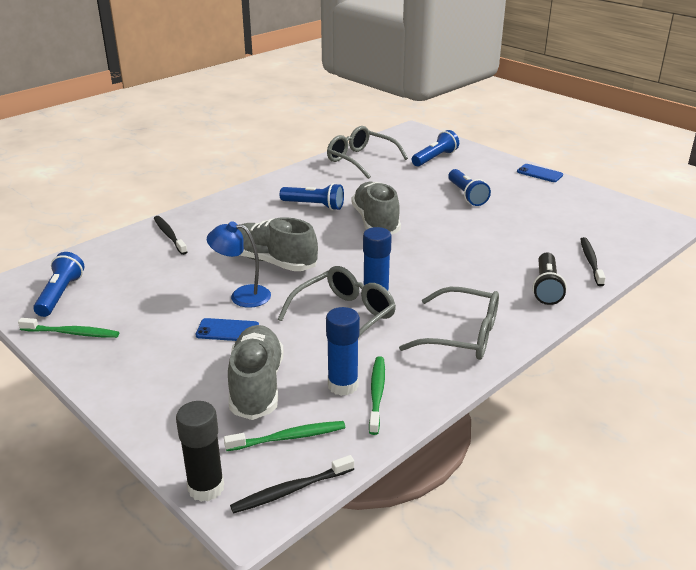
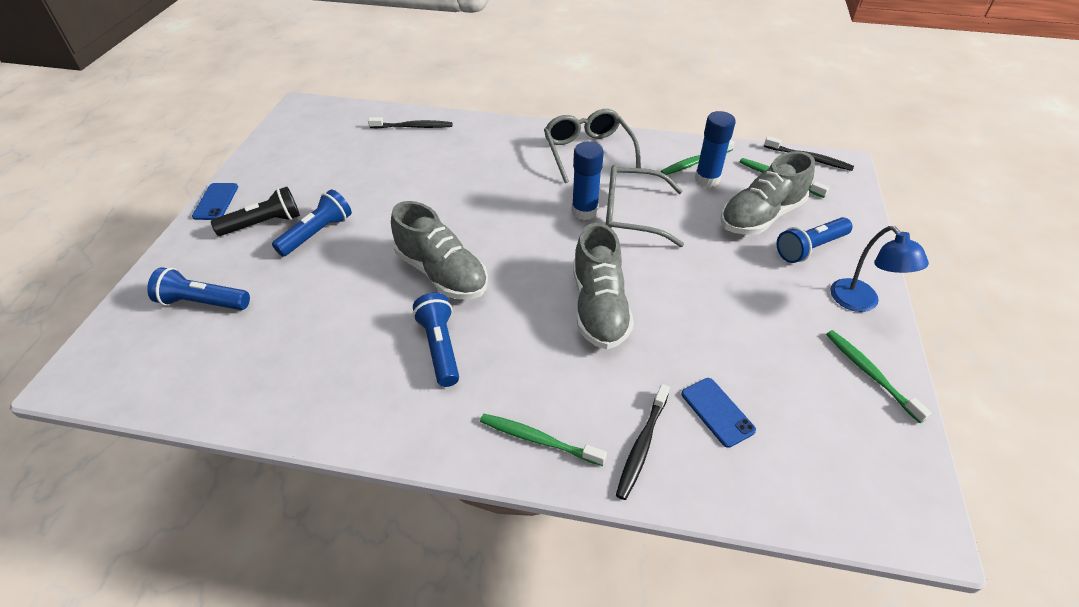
camera: 125 degrees left, 15 degrees up
blue flashlight [33,252,85,317] -> blue flashlight moved to [777,217,852,263]
black glue stick [176,401,224,502] -> none
blue phone [196,318,259,341] -> blue phone moved to [681,378,756,448]
blue lamp [207,221,271,308] -> blue lamp moved to [830,226,929,312]
grey glasses [327,126,408,179] -> none
grey shoe [352,182,401,235] -> grey shoe turned 90 degrees counterclockwise [391,201,488,299]
black flashlight [533,253,567,305] -> black flashlight moved to [211,187,300,236]
black toothbrush [581,237,606,286] -> black toothbrush turned 150 degrees counterclockwise [368,117,452,128]
none -> green toothbrush [480,414,607,466]

